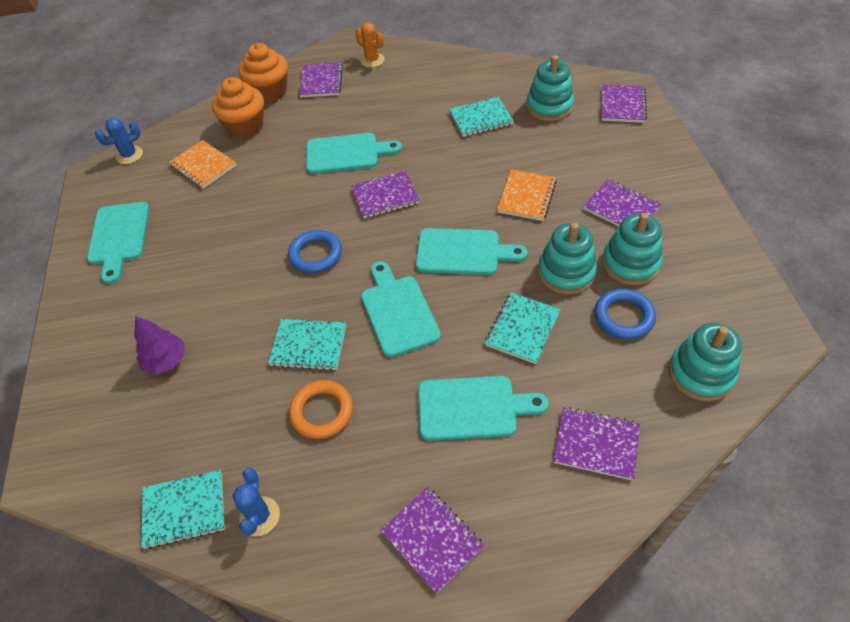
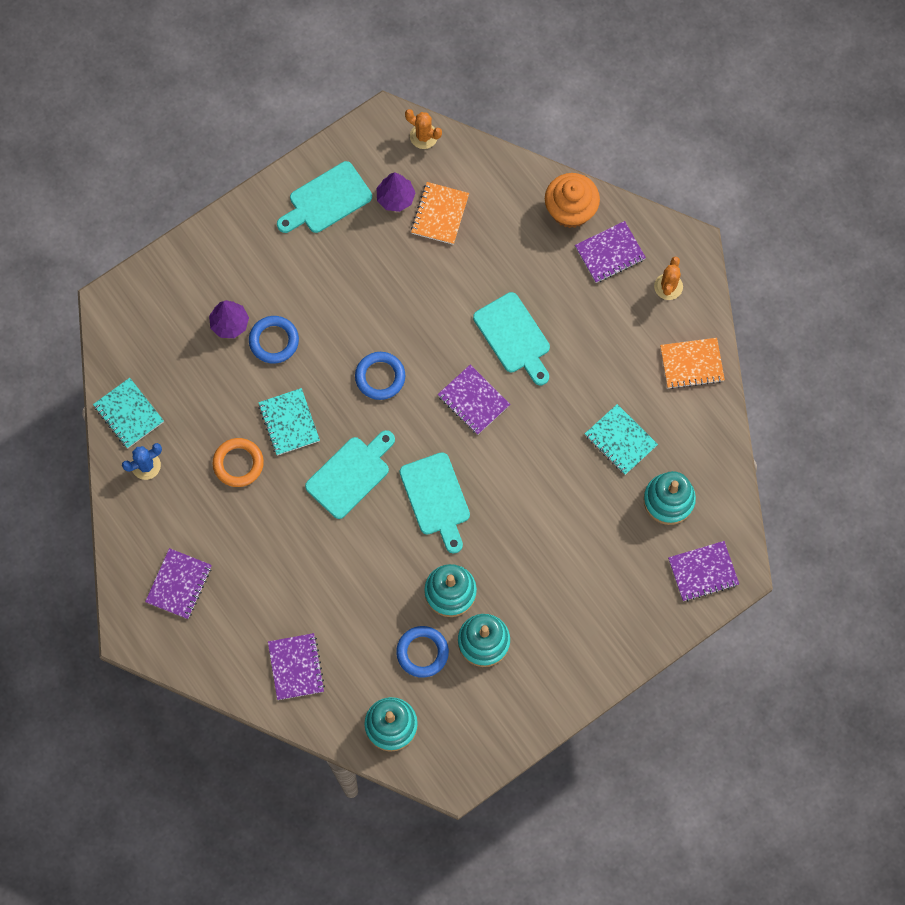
camera: 60 degrees right, 20 degrees up
blue cactus [95,117,143,164] -> orange cactus [405,109,442,149]
orange cupcake [212,77,264,138] -> none
turquoise cutting board [419,376,549,441] -> none
turquoise notebook [485,292,561,364] -> none
orange notebook [497,169,557,221] -> orange notebook moved to [660,338,725,389]
purple notebook [583,180,661,227] -> none
none -> blue ring [249,316,299,364]
none -> purple tree [377,173,415,212]

